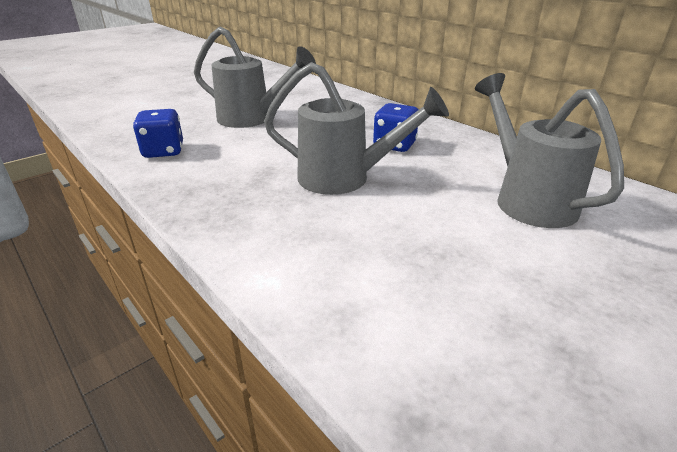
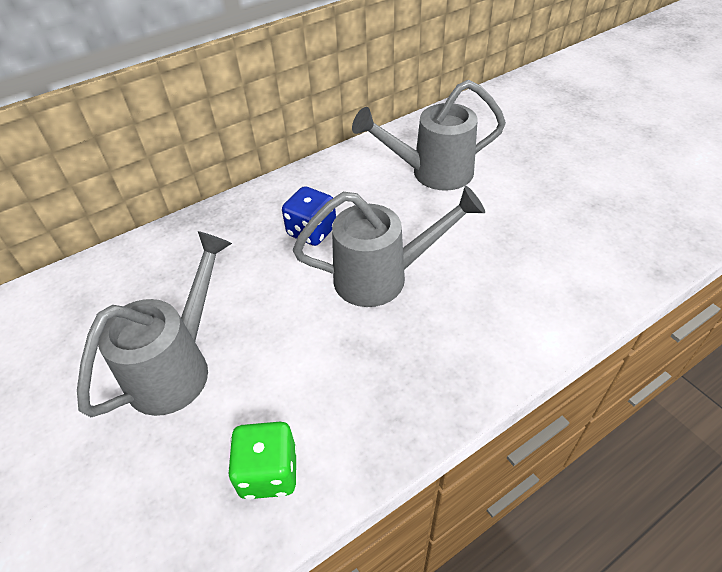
camera: 80 degrees left, 15 degrees up
blue dice [133,109,183,158] -> green dice [228,422,297,500]
grey watering can [264,62,449,195] -> grey watering can turned 60 degrees clockwise [293,186,485,307]

